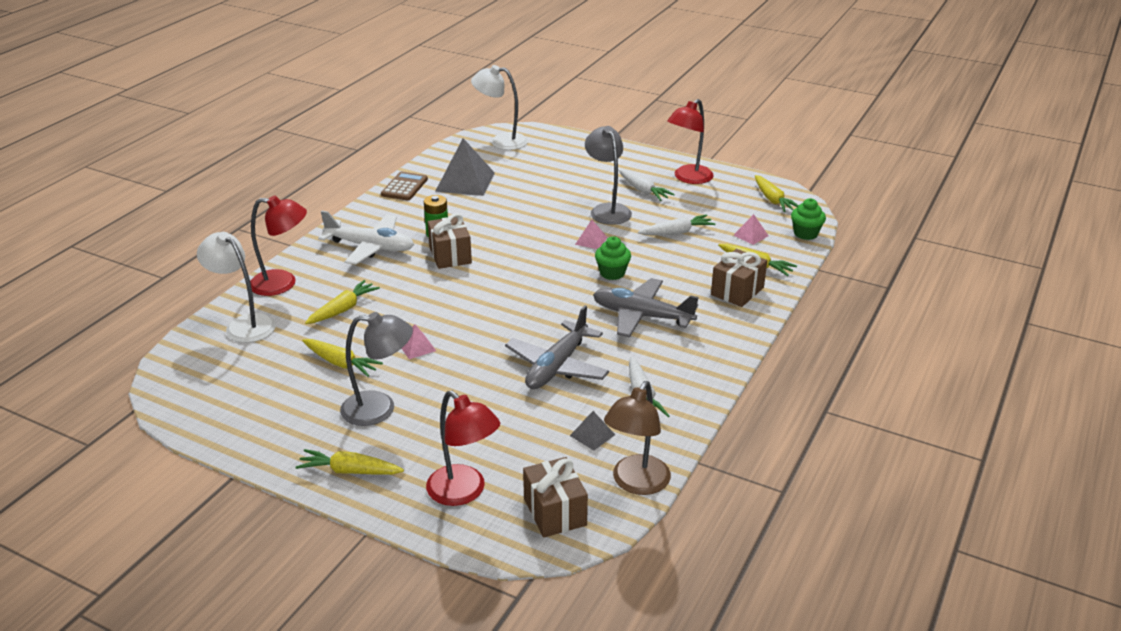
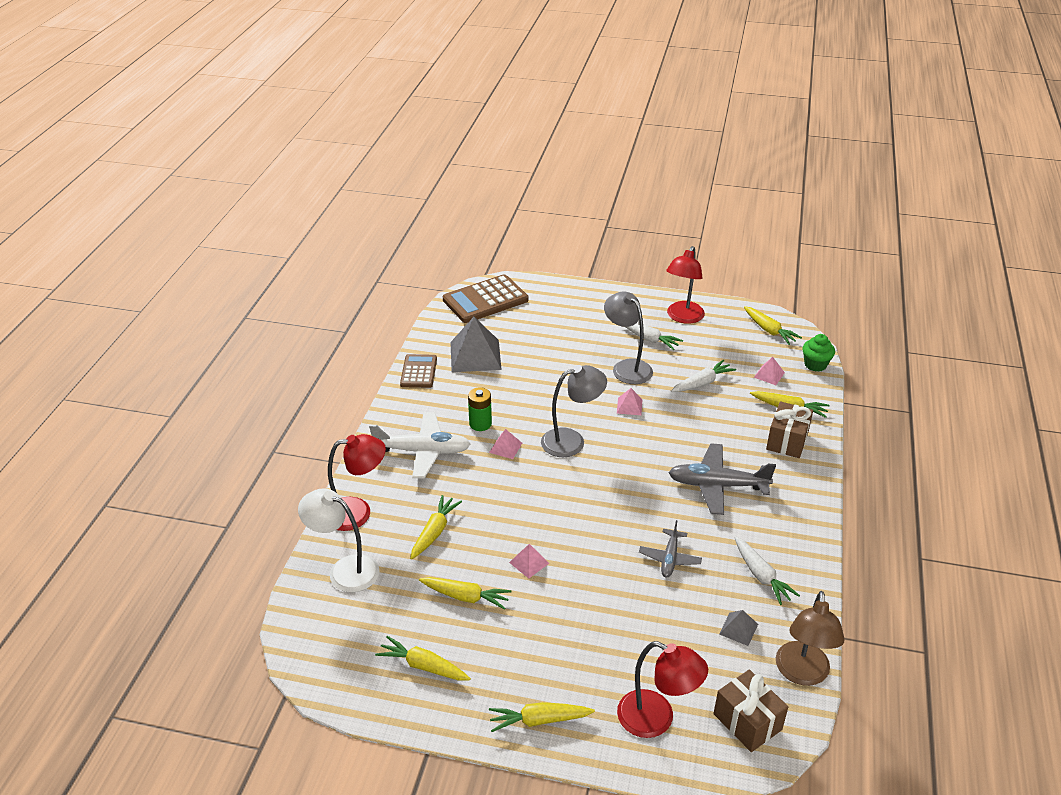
camera: 15 degrees left, 5 degrees up
grey lamp [340,312,413,426] -> grey lamp moved to [541,365,607,457]
brown gift [428,213,472,269] -> pink pyramid [489,429,522,459]
white lamp [471,65,528,150] -> brown calculator [443,275,528,323]
grey plane [505,305,609,389] -> grey plane [639,520,702,577], size x0.58
green cupcake [595,236,631,280] -> none
none -> yellow carrot [375,636,471,681]

